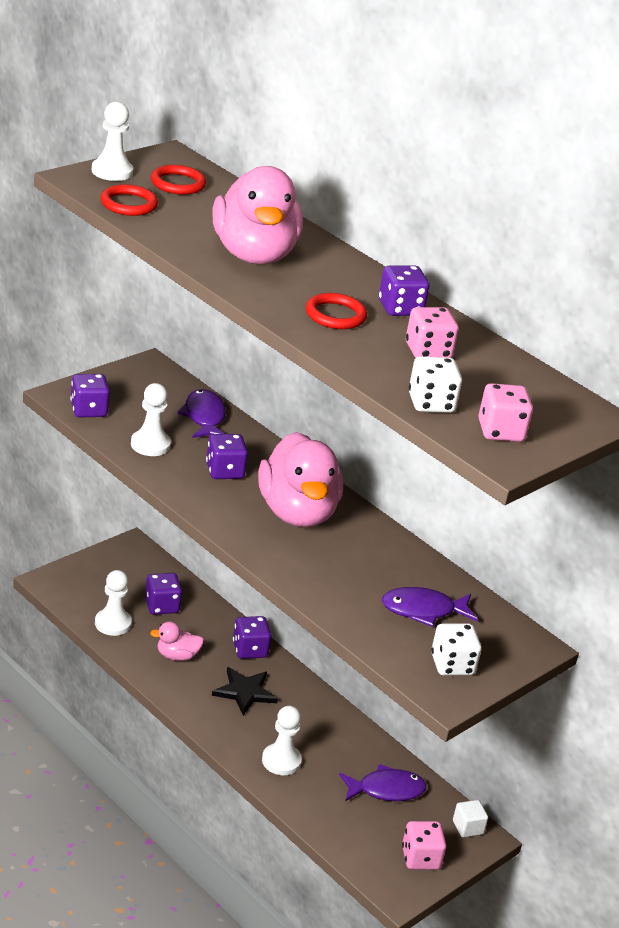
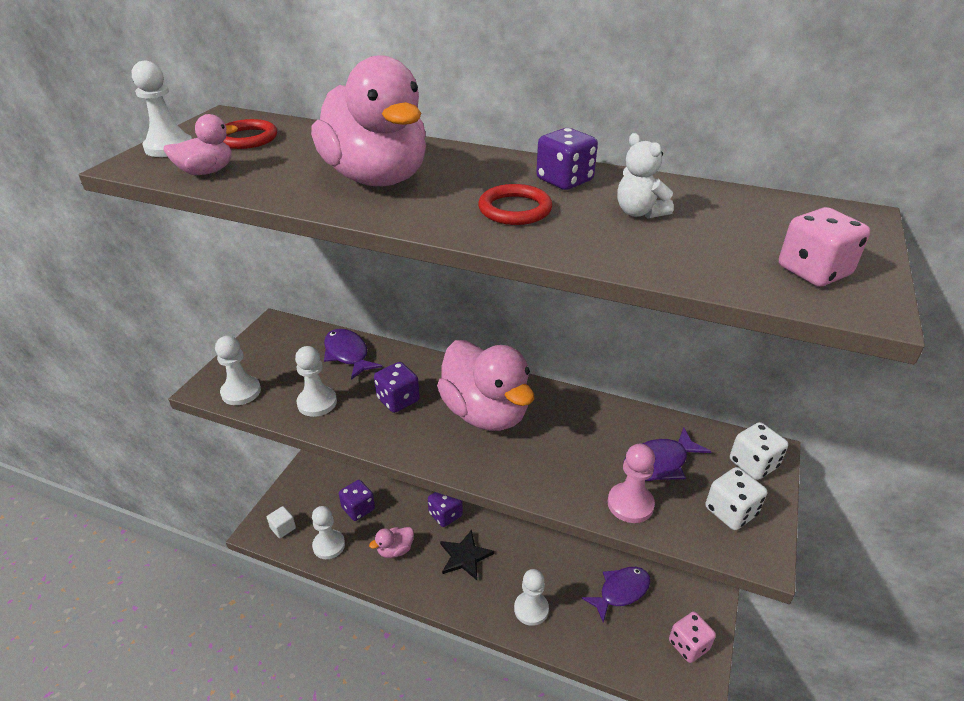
camera: 20 degrees left, 5 degrees up
purple dice [70,374,110,418] -> white pawn [215,336,261,405]
red ring [101,184,158,216] -> pink duck [163,114,238,175]
pink dice [406,307,459,358] -> white teddy bear [618,133,674,219]
white dice [409,356,462,413] -> white dice moved to [730,422,788,480]
white cube [453,800,488,837] -> white cube moved to [267,506,296,538]
none -> pink pawn [608,444,655,523]

